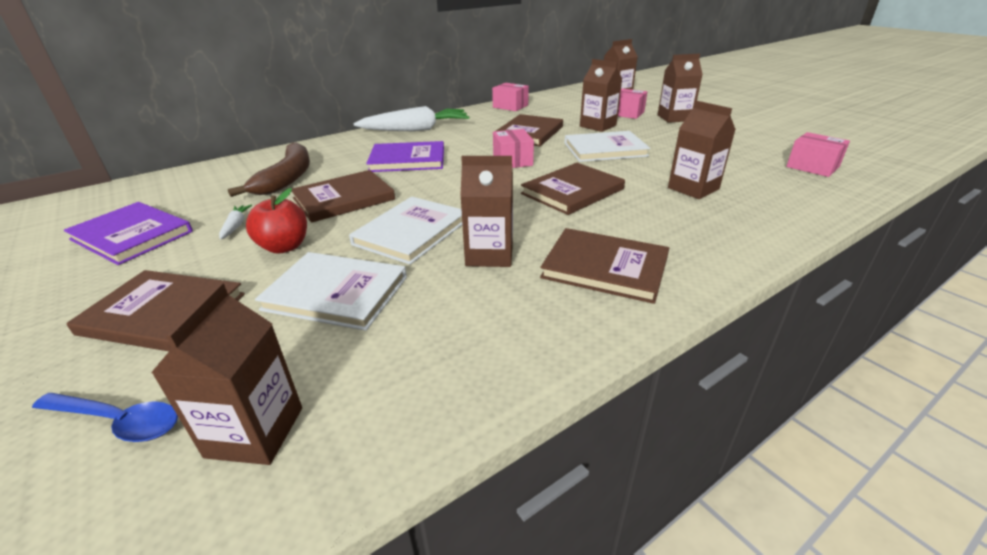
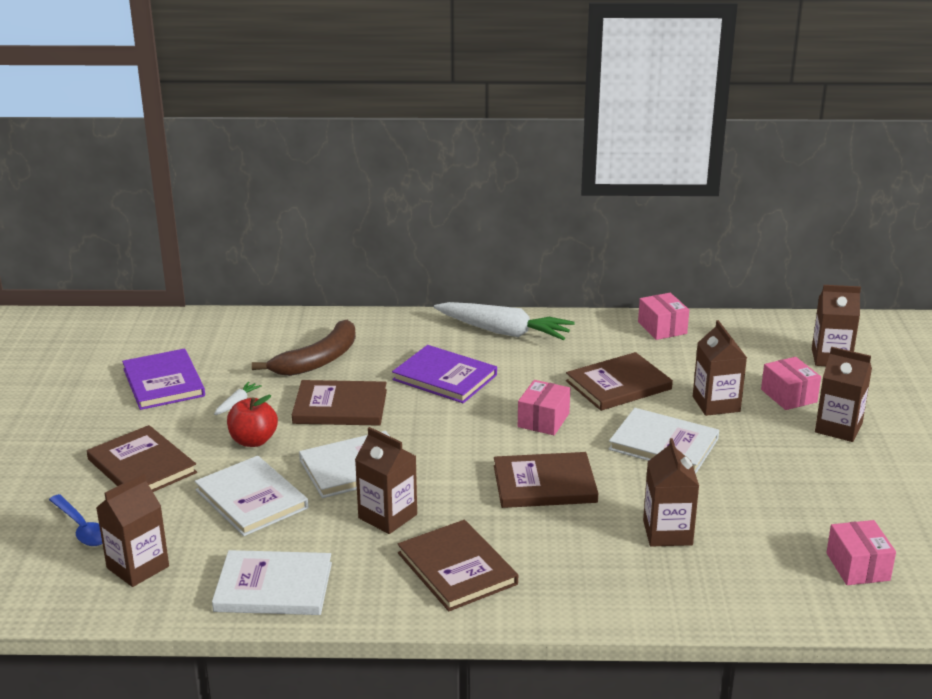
camera: 35 degrees right, 5 degrees down
none -> white book [212,550,332,615]

